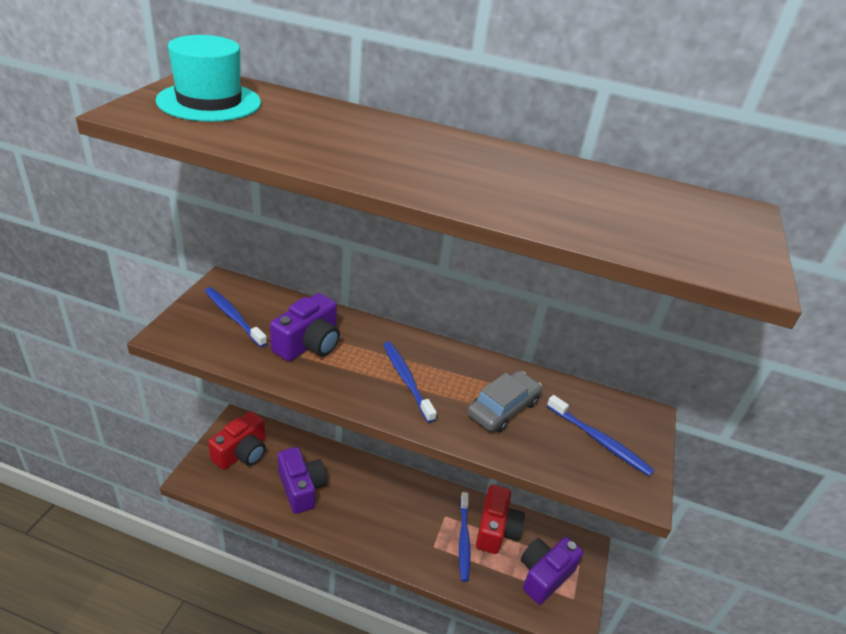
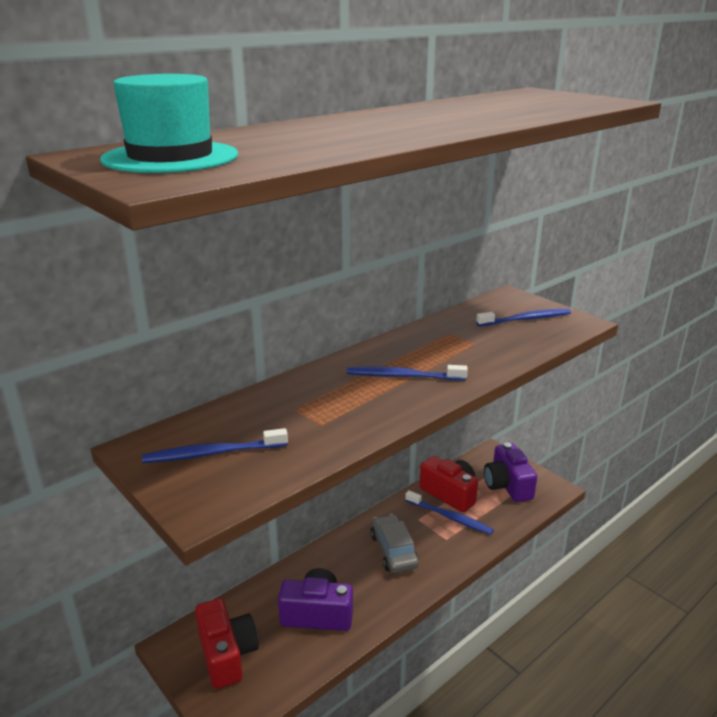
camera: 55 degrees left, 10 degrees down
purple camera [270,293,340,361] -> none
grey car [467,371,542,432] -> grey car moved to [370,514,419,573]

